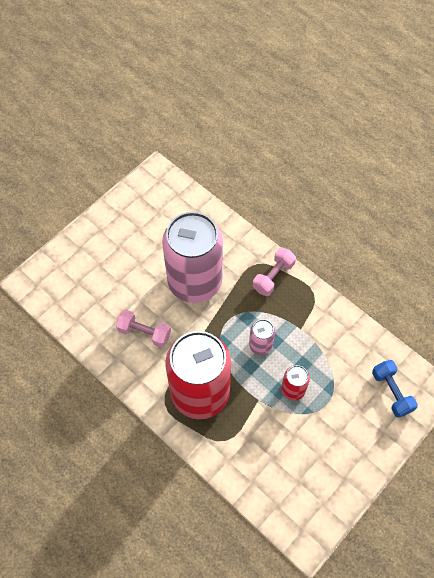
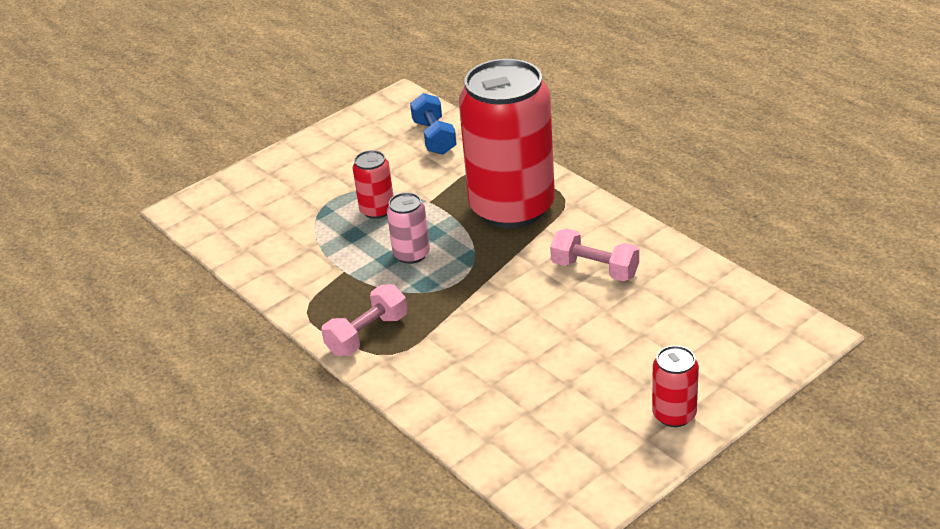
camera: 170 degrees left, 25 degrees down
pink can [162,212,223,303] -> none
blue dumbbell [372,360,418,418] -> blue dumbbell moved to [410,93,457,155]
none -> red can [652,345,699,427]

